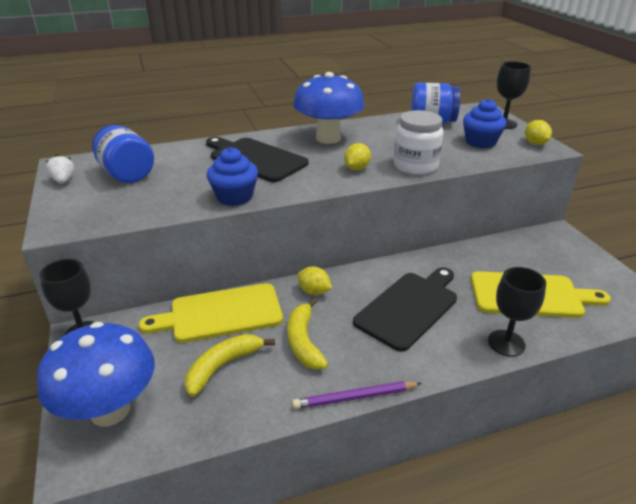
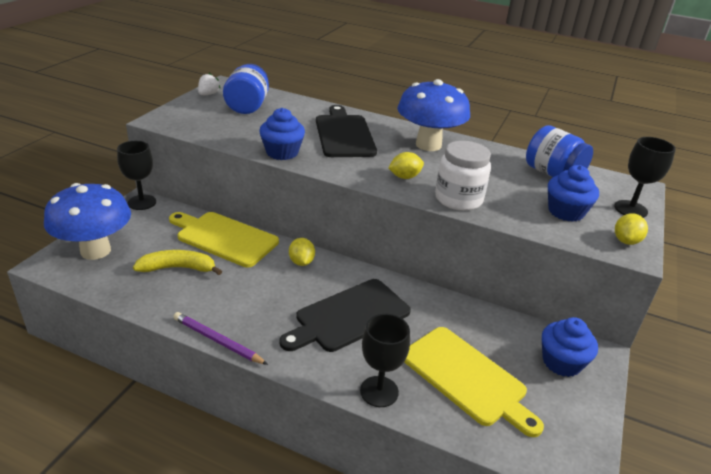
camera: 40 degrees right, 0 degrees up
yellow banana [287,298,328,370] -> none
black cutting board [353,267,457,352] -> black cutting board turned 150 degrees clockwise [279,279,411,352]
none -> blue cupcake [542,317,598,377]

